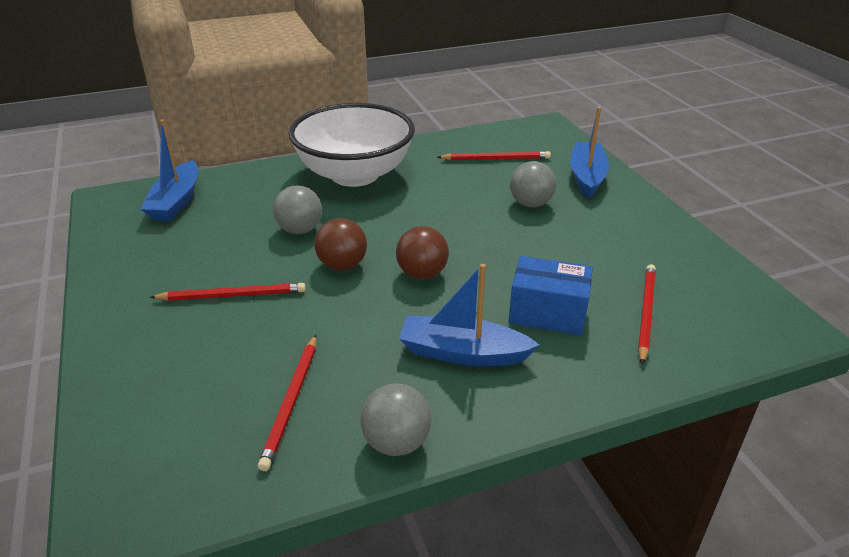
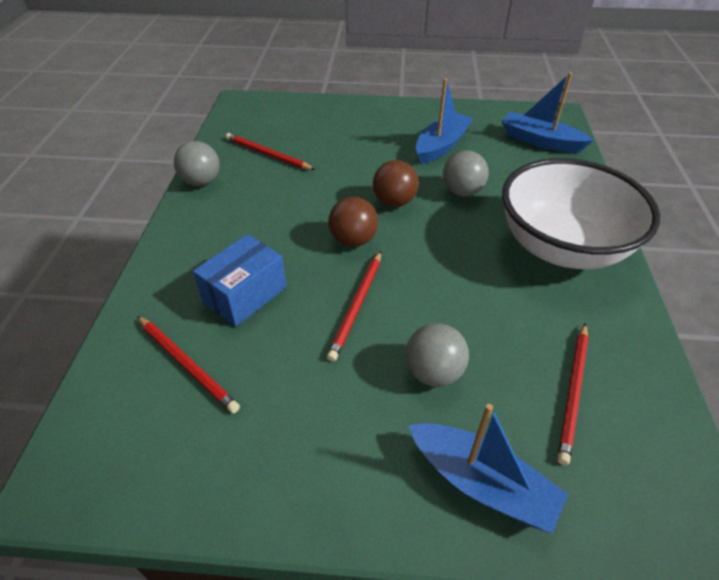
camera: 115 degrees right, 10 degrees up
red pencil [150,283,306,301] -> red pencil moved to [327,251,381,362]
blue boat [399,264,539,366] -> blue boat moved to [416,78,474,164]

